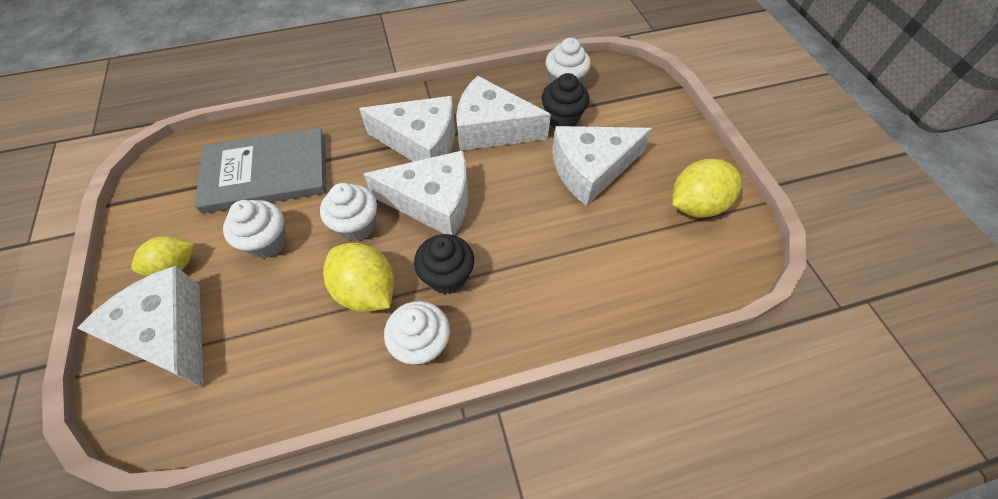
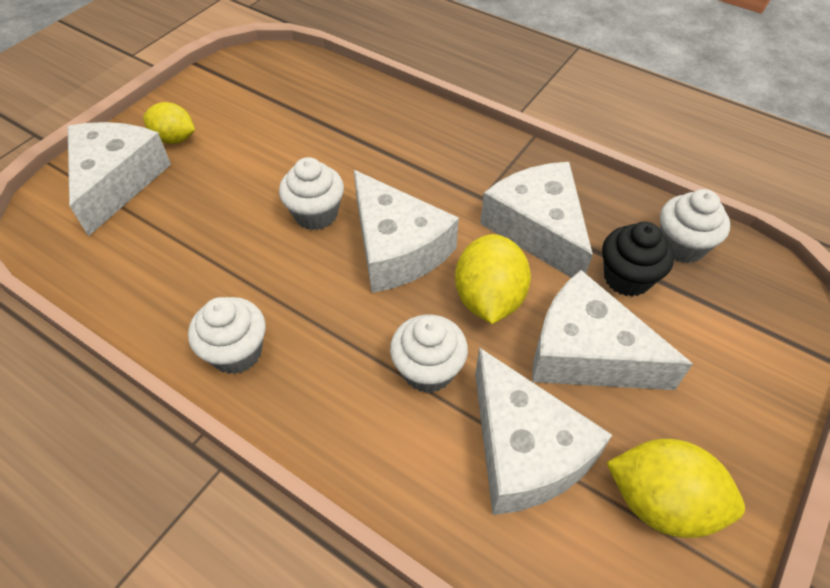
camera: 50 degrees right, 5 degrees down
grey book [194,127,327,214] -> none
white cupcake [223,200,287,258] -> white cupcake moved to [390,315,468,393]
yellow lemon [323,243,395,312] -> yellow lemon moved to [455,234,531,324]
white cheese [359,96,455,162] -> white cheese moved to [475,347,612,515]
black cupcake [414,234,474,294] -> none

